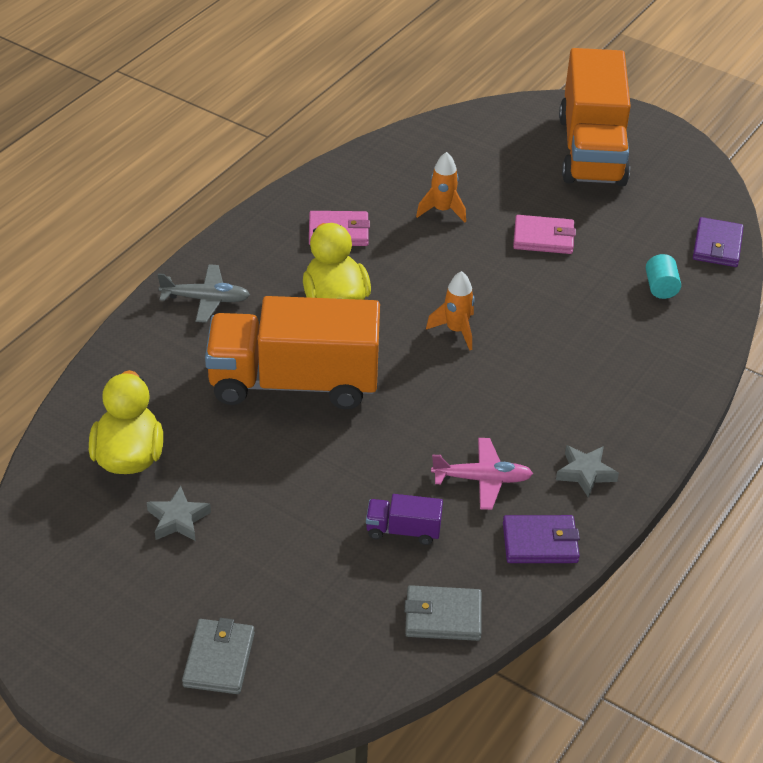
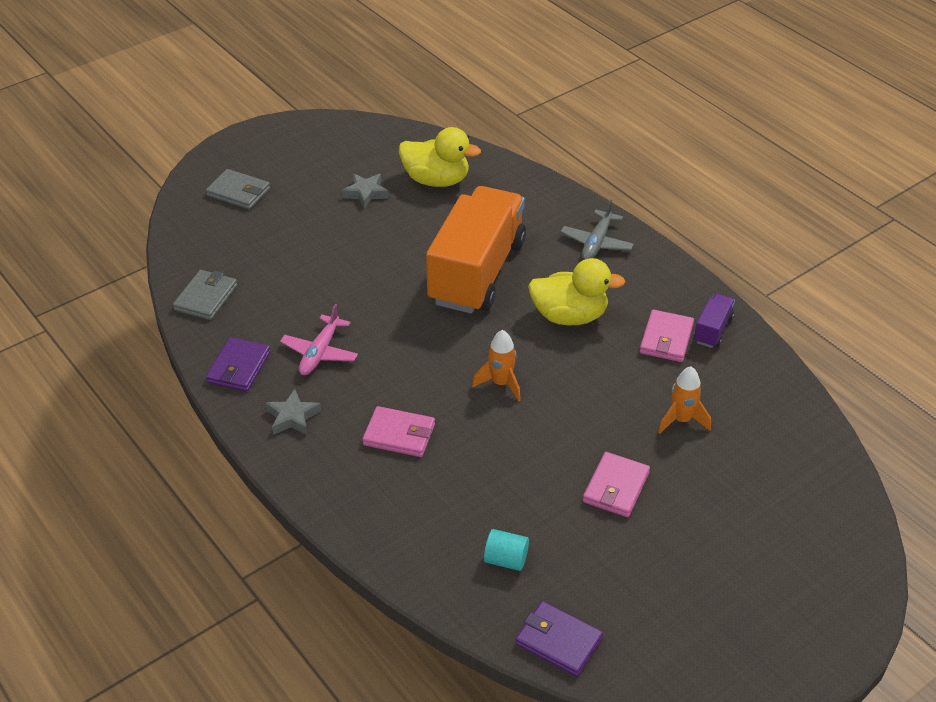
camera: 110 degrees right, 0 degrees up
purple truck [366,494,443,545] -> purple truck moved to [694,293,735,348]
orange truck [559,48,631,186] -> none
none -> pink wallet [362,406,435,457]

